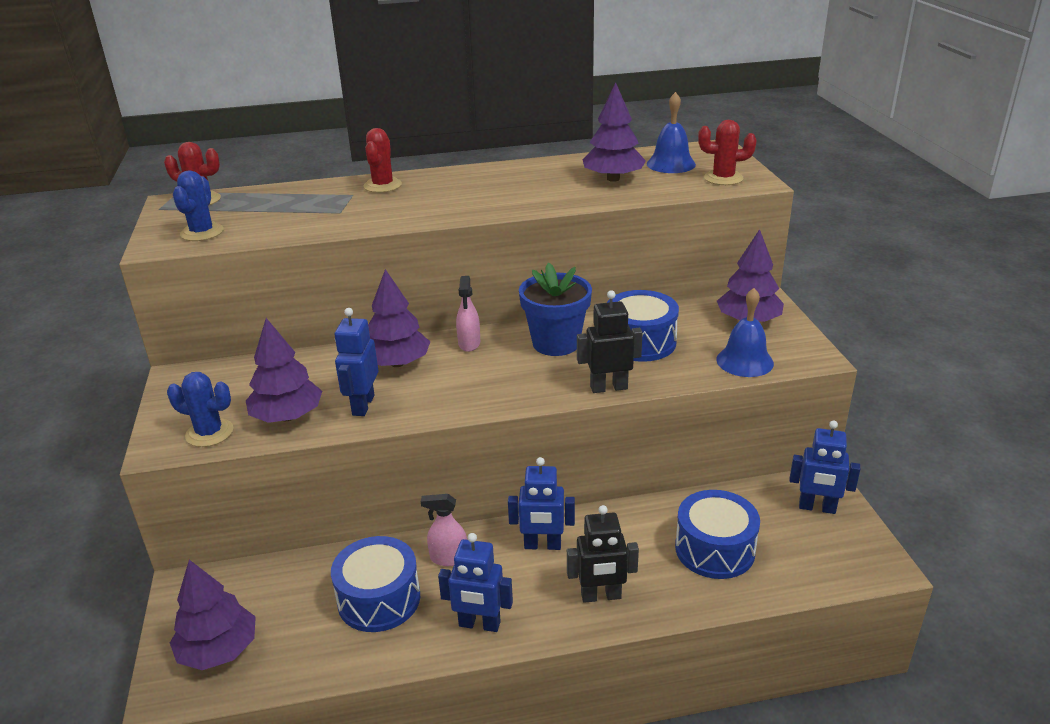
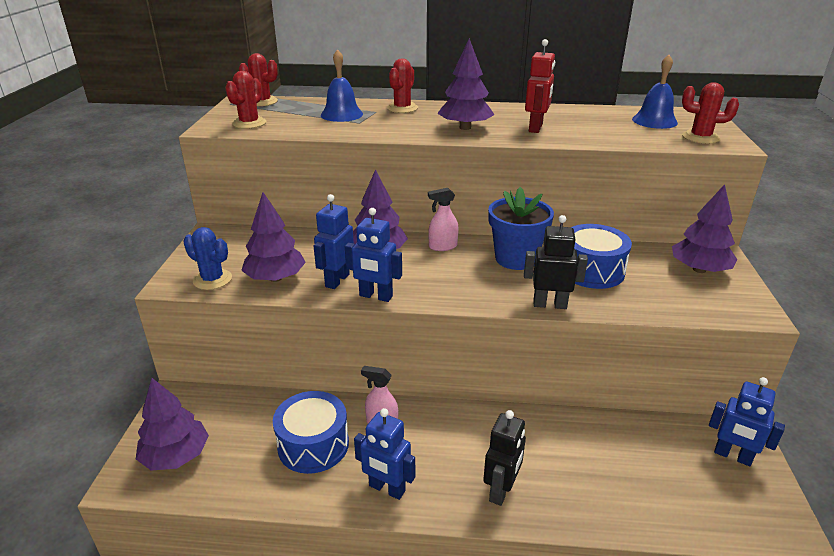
camera: 15 degrees right, 0 degrees up
blue cactus [173,170,224,241] -> red cactus [225,71,266,129]
pink spray bottle [456,276,480,352] -> pink spray bottle turned 60 degrees clockwise [428,188,459,251]
blue robot [508,457,575,550] -> blue robot moved to [345,208,402,302]
black robot [567,505,639,603] -> black robot turned 75 degrees counterclockwise [483,410,526,506]
purple tree [583,82,646,182] -> purple tree moved to [437,38,495,130]
blue drum [675,490,760,579] -> none
blue bell [717,288,774,377] -> blue bell moved to [321,49,363,122]
none -> red robot [525,39,555,133]

